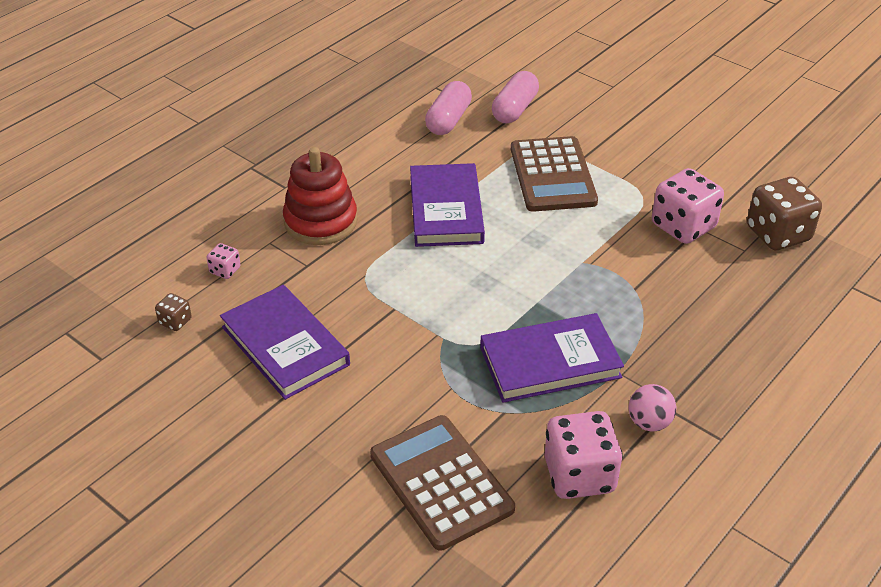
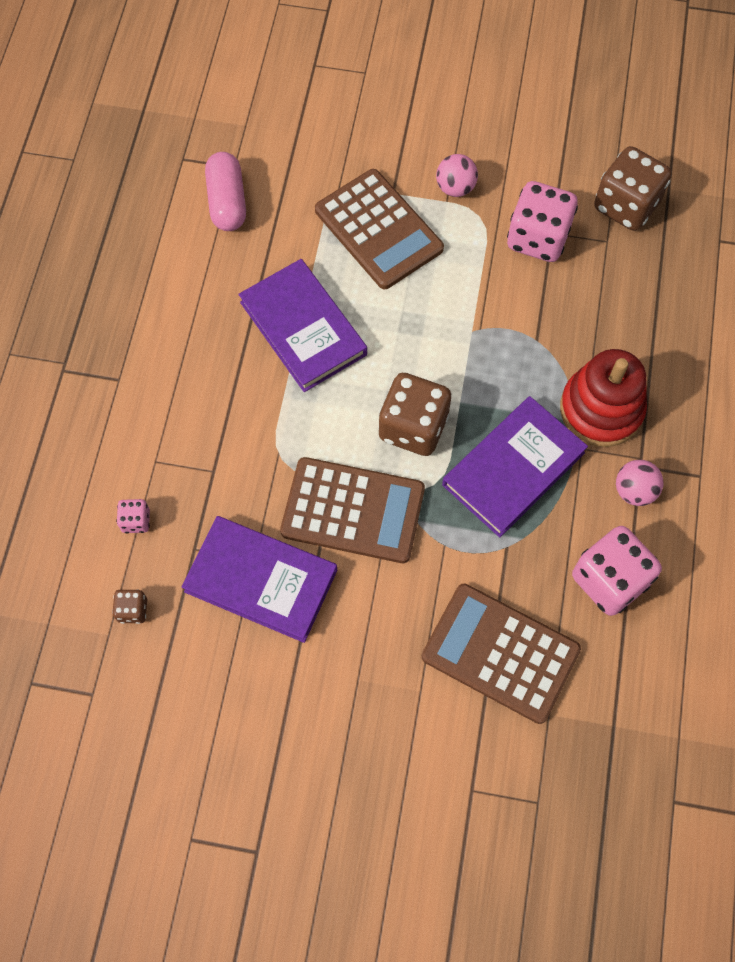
camera: 30 degrees left, 25 degrees up
red stacking toy [283,147,358,245] -> red stacking toy moved to [560,349,647,447]
pink capsule [492,71,539,124] -> none
none -> brown calculator [280,457,425,563]
none -> brown dice [378,373,451,456]
none -> pink ball [436,154,478,197]

